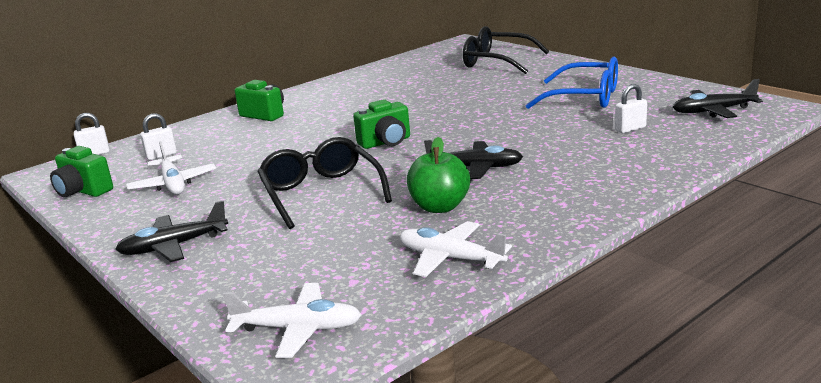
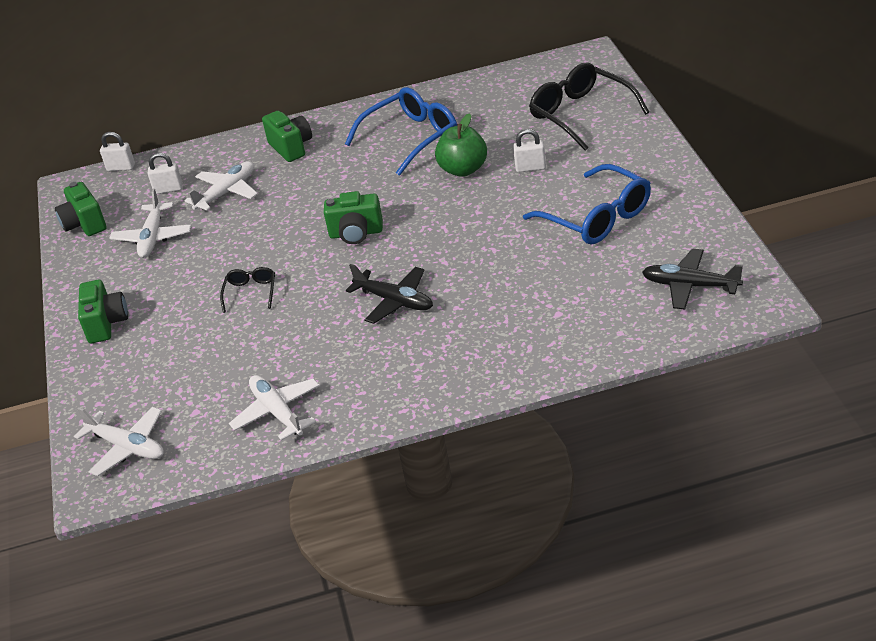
camera: 30 degrees right, 15 degrees up
black plane [115,201,228,262] -> green camera [78,280,128,343]
black glasses [257,137,392,229] -> black glasses [220,267,275,313], size x0.50
green apple [407,137,470,213] -> green apple moved to [435,113,487,177]
white padlock [615,84,647,133] -> white padlock moved to [513,129,546,172]
none -> white plane [184,161,258,211]
none -> blue glasses [345,87,457,176]

